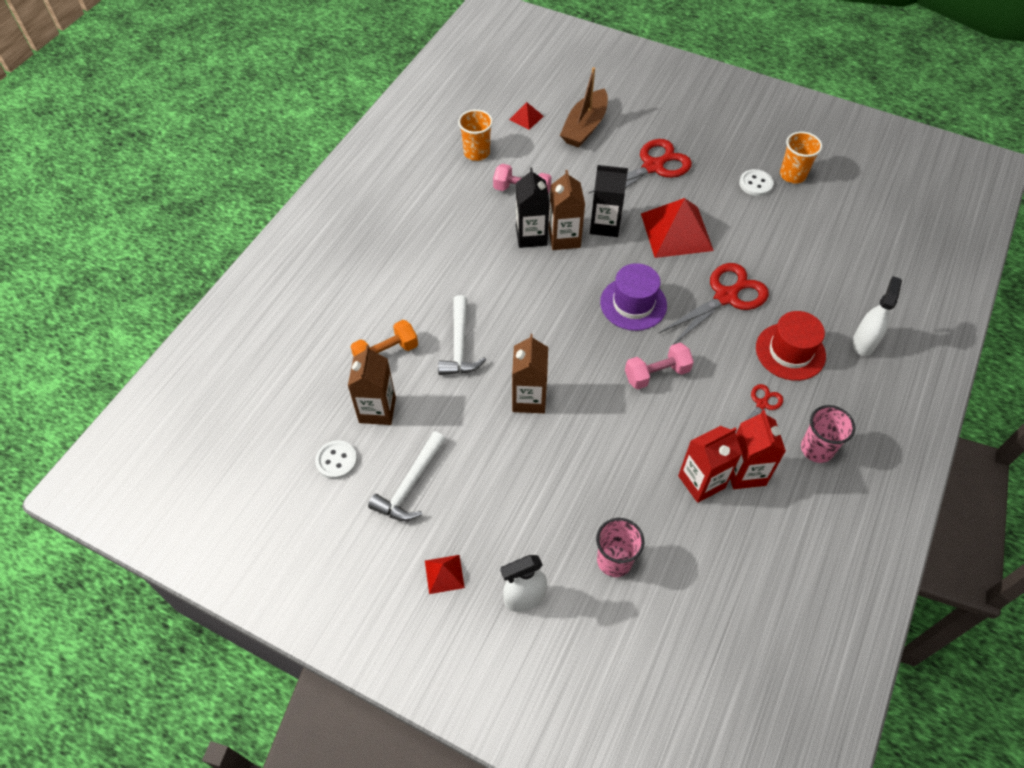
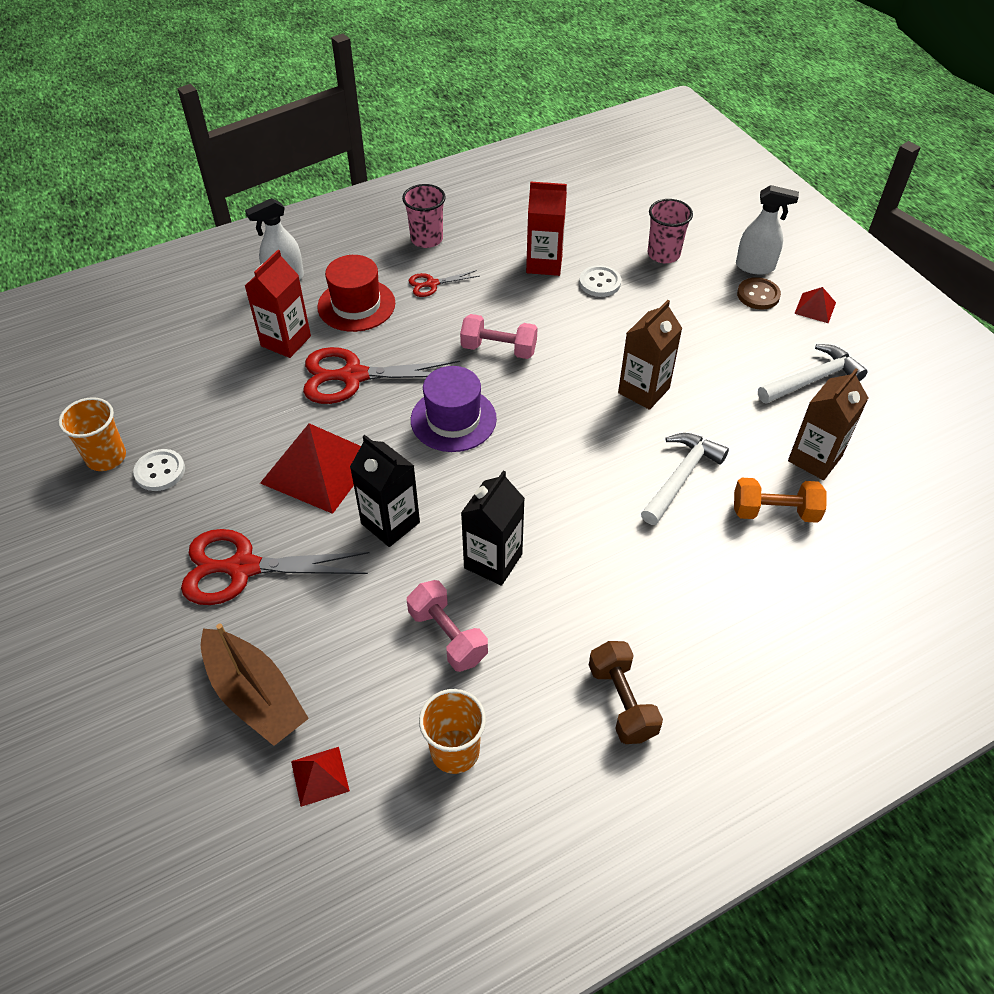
camera: 145 degrees left, 5 degrees down
white button [315,440,357,479] -> white button moved to [579,265,621,297]
brown carton [549,170,585,250] -> none
brown boat [560,67,608,147] -> brown boat turned 75 degrees clockwise [201,624,309,746]
red carton [730,410,786,489] -> red carton moved to [245,250,311,358]
none -> brown dumbbell [589,641,663,744]
none -> brown button [737,277,781,310]

